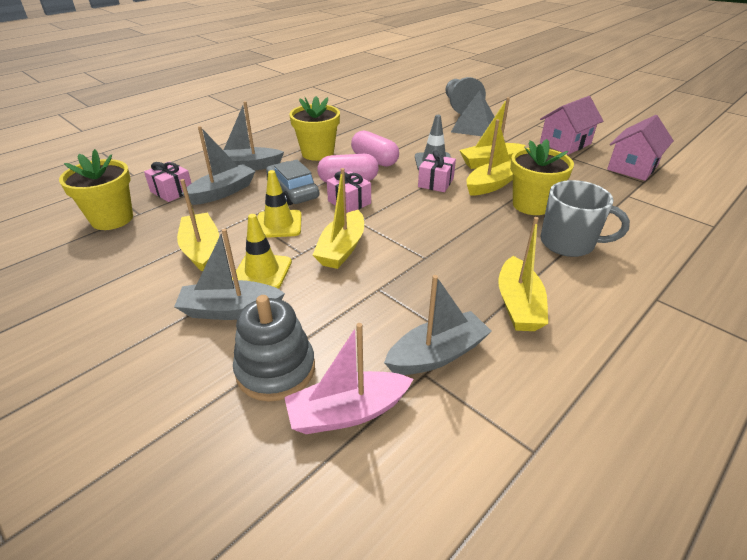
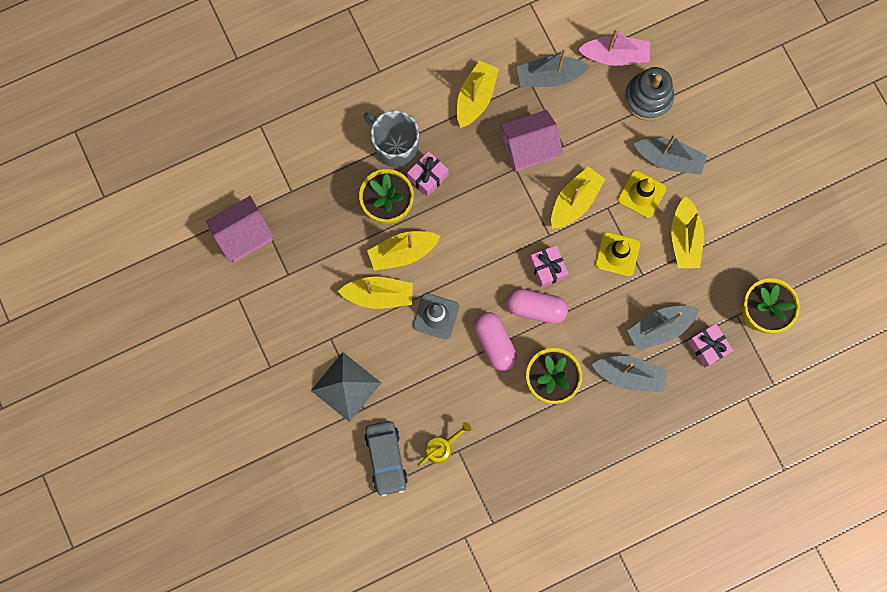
camera: 160 degrees left, 40 degrees up
grey car [266,160,320,205] -> grey car moved to [364,421,408,497]
pink gift [418,151,456,192] -> pink gift moved to [407,151,449,197]
grey pawn [446,77,486,114] -> none
pink house [540,96,603,155] -> pink house moved to [500,110,563,172]
none -> yellow watering can [418,422,471,466]

